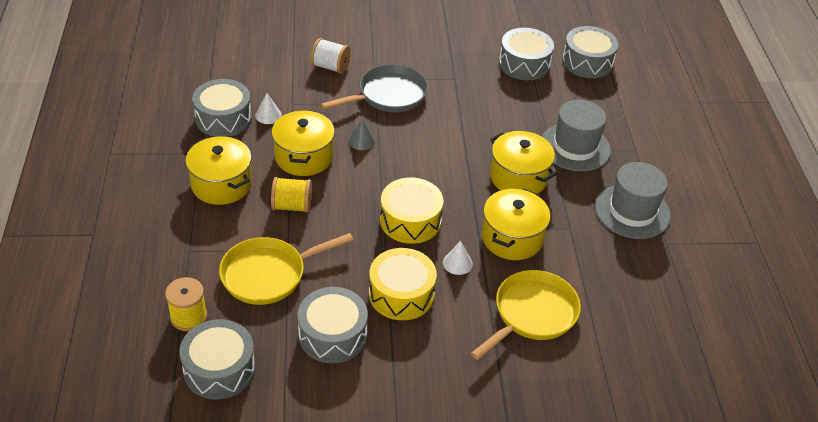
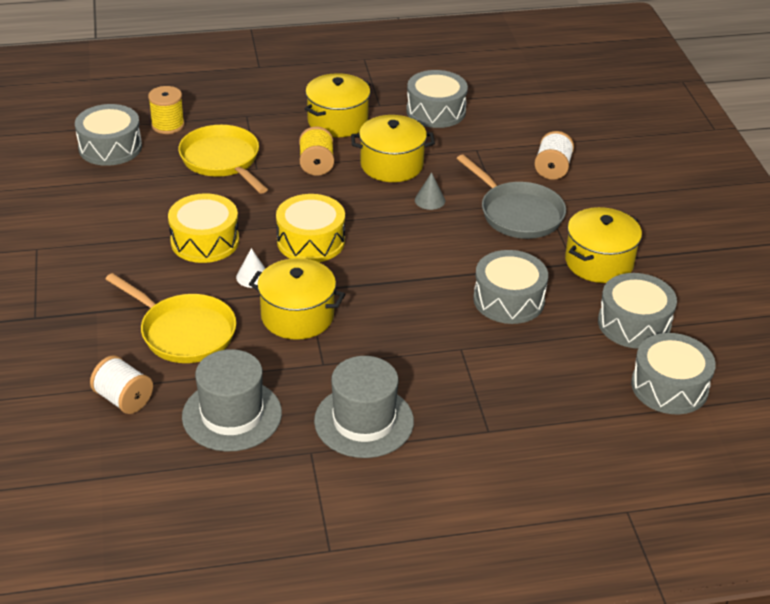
camera: 85 degrees right, 5 degrees down
white cone [255,93,282,124] -> none
grey drum [297,287,368,363] -> grey drum moved to [473,250,548,324]
yellow pot [490,131,556,194] -> yellow pot moved to [565,207,642,283]
grey hat [542,100,611,172] -> grey hat moved to [182,349,282,451]
none -> white spool [90,355,153,414]

